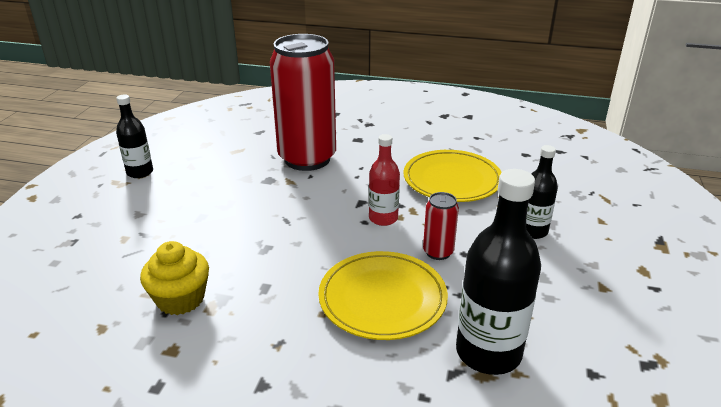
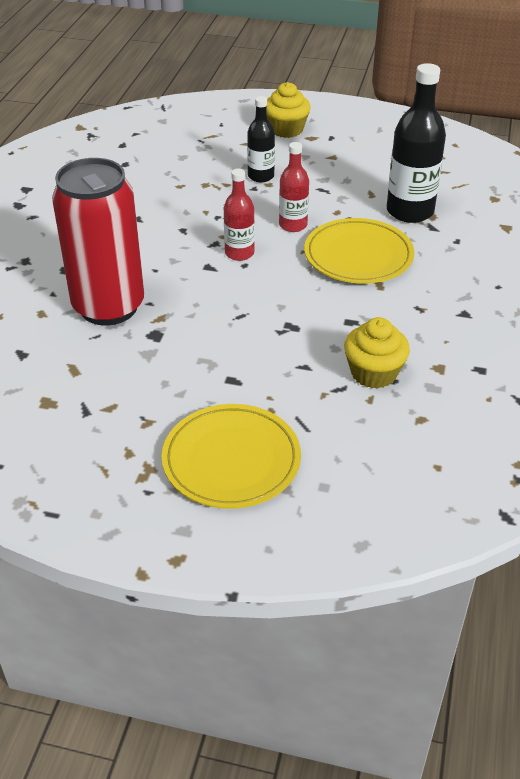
camera: 90 degrees left, 10 degrees up
black bottle [116,94,153,178] -> none
yellow plate [403,150,502,202] -> yellow plate moved to [162,404,301,509]
red can [423,192,459,260] -> red bottle [279,142,309,232]
none -> yellow cupcake [266,82,311,138]

